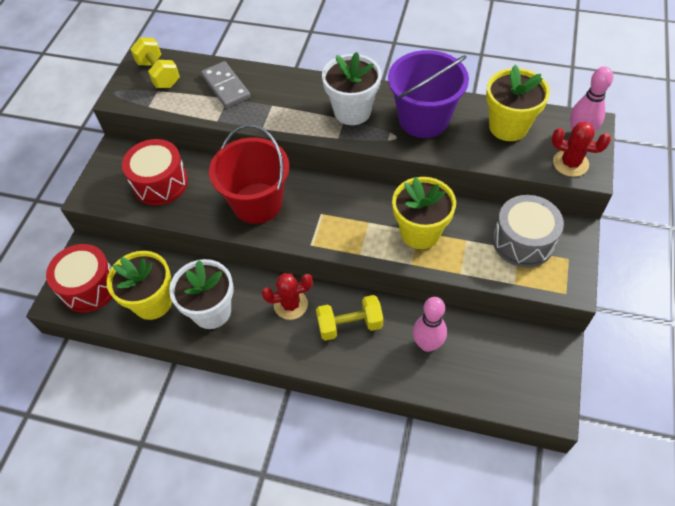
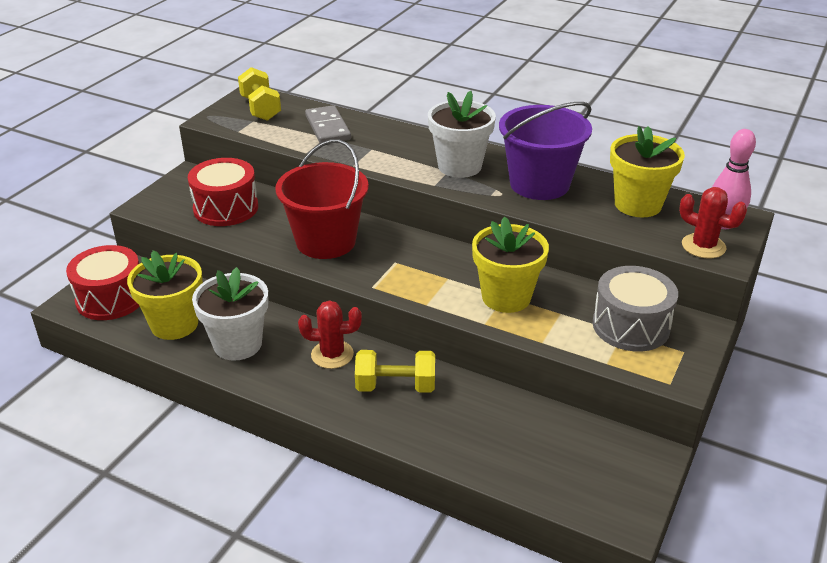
camera: 10 degrees right, 20 degrees down
pink bowling pin [413,297,447,352] -> none

